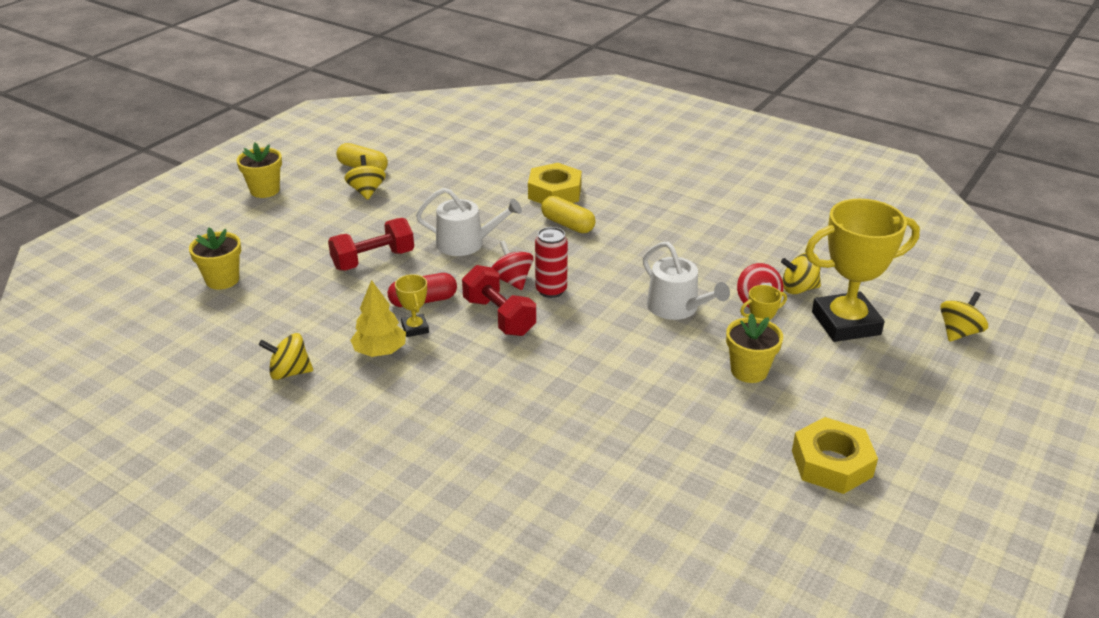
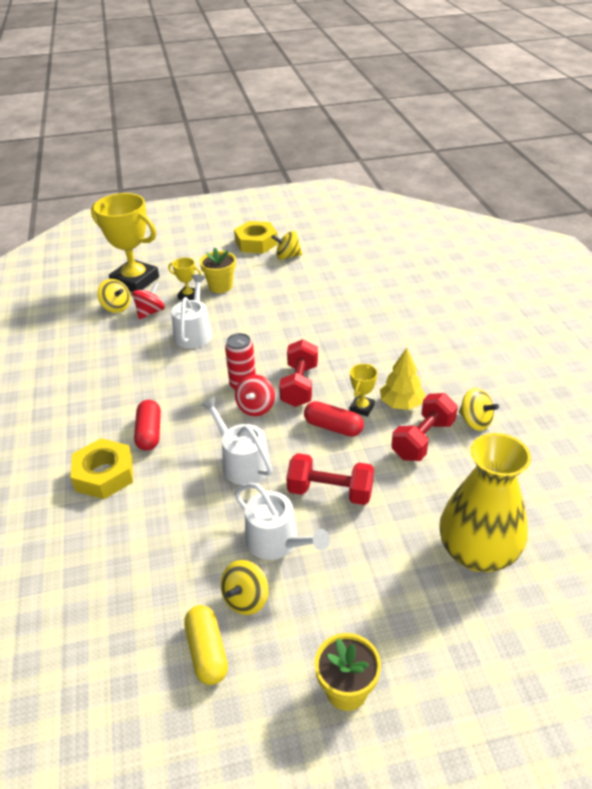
camera: 135 degrees left, 5 degrees up
yellow flower pot [189,228,241,290] -> yellow vase [439,433,531,572]
yellow capsule [541,196,596,233] -> red capsule [134,400,161,451]
yellow spinning top [940,292,988,342] -> yellow spinning top moved to [271,231,302,260]
none -> white watering can [234,483,330,560]
none -> red dumbbell [391,393,458,461]

